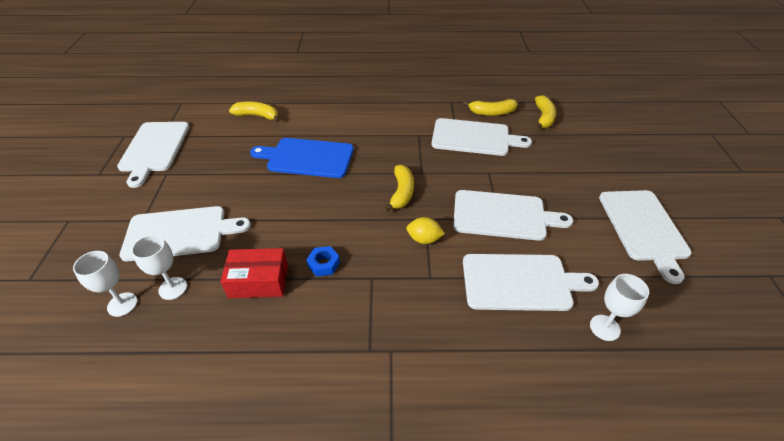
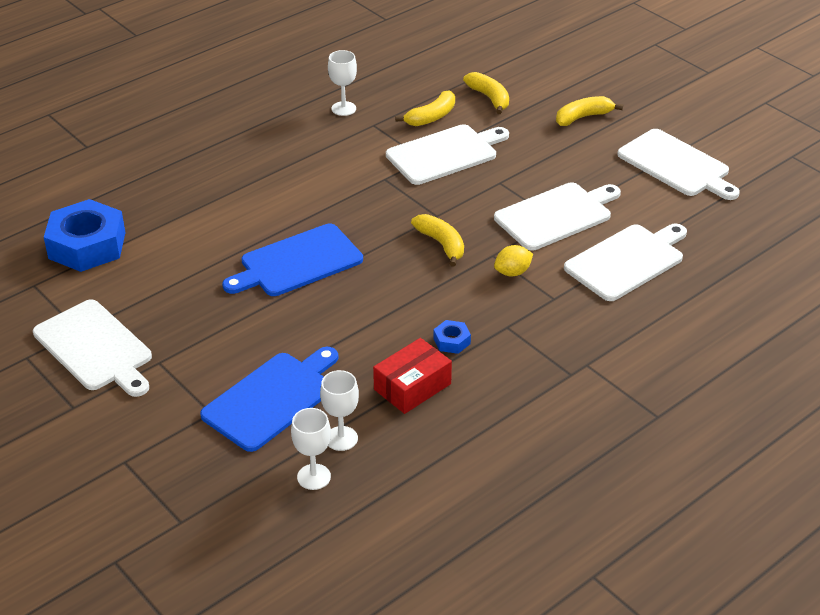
camera: 40 degrees left, 5 degrees down
white cutting board [119,206,251,261] -> blue cutting board [200,347,338,452]
yellow banana [229,102,280,122] -> yellow banana moved to [556,96,623,126]
white goblet [590,274,649,341] -> white goblet moved to [328,50,357,116]
none -> blue nut [44,199,125,272]

